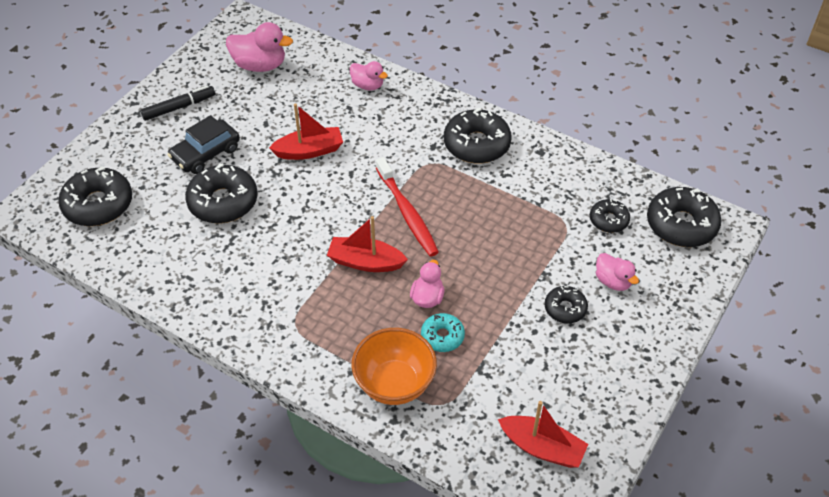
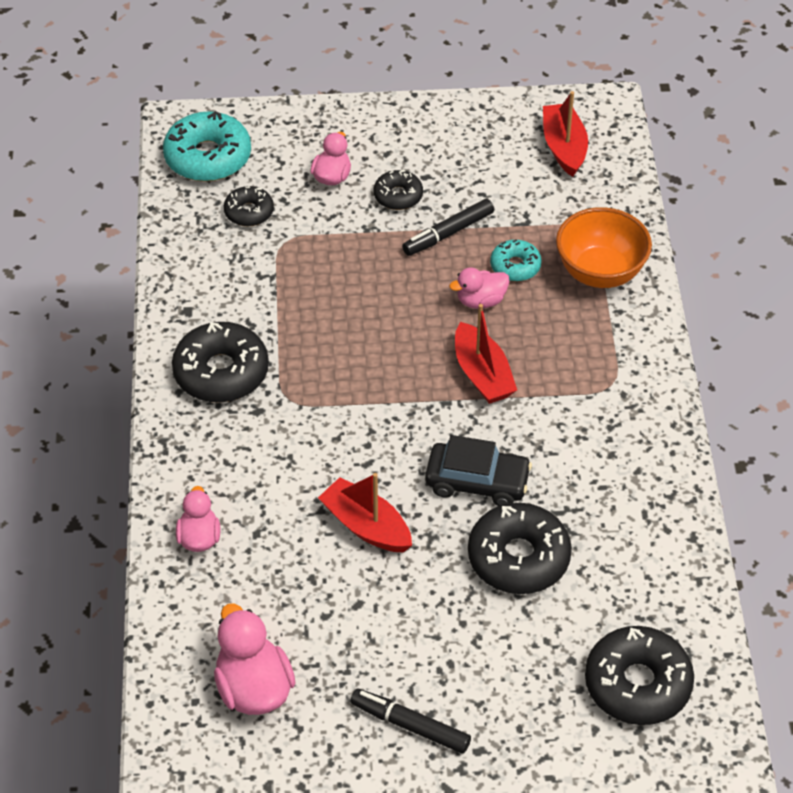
camera: 125 degrees left, 0 degrees up
black car [167,115,240,174] -> black car moved to [425,435,532,506]
red toothbrush [376,157,439,257] -> none
black donut [647,187,721,247] -> turquoise donut [163,111,251,182]
none -> black marker [402,199,494,256]

